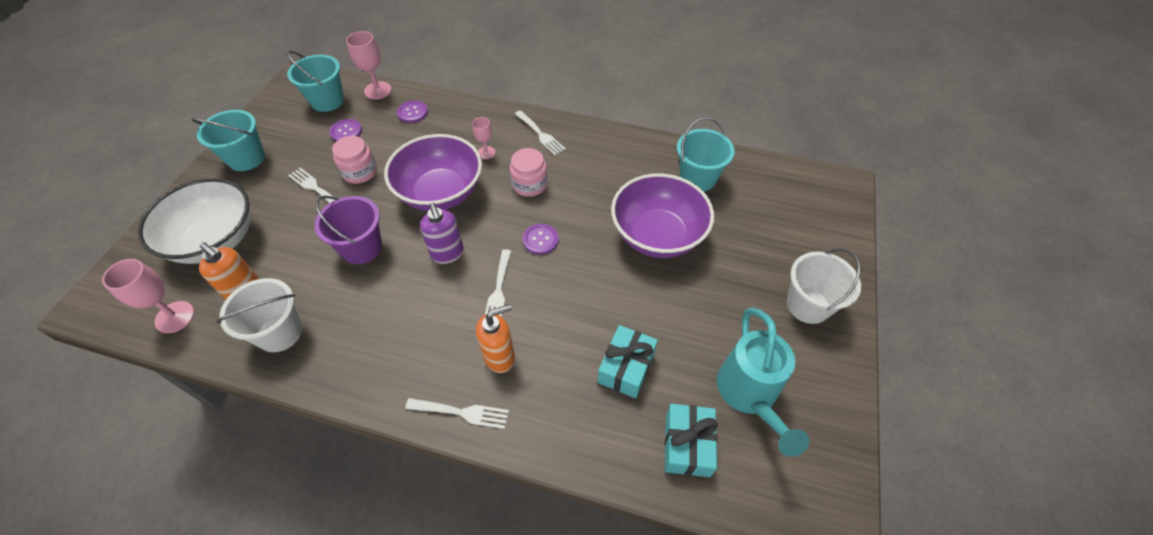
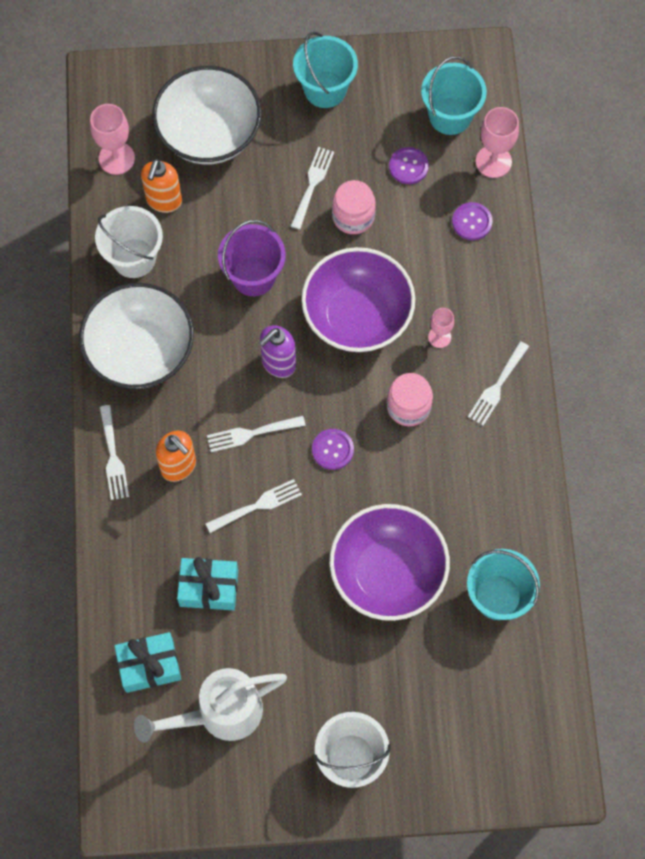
camera: 70 degrees right, 15 degrees up
turquoise watering can [717,308,809,457] -> white watering can [134,668,287,742]
none -> white bowl [79,283,194,389]
none -> white fork [205,479,302,533]

